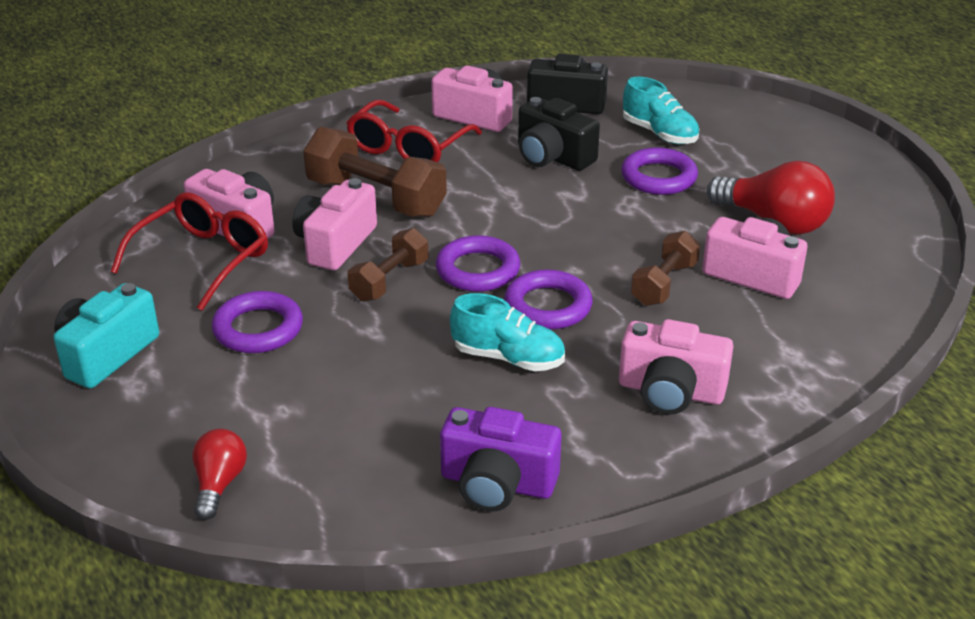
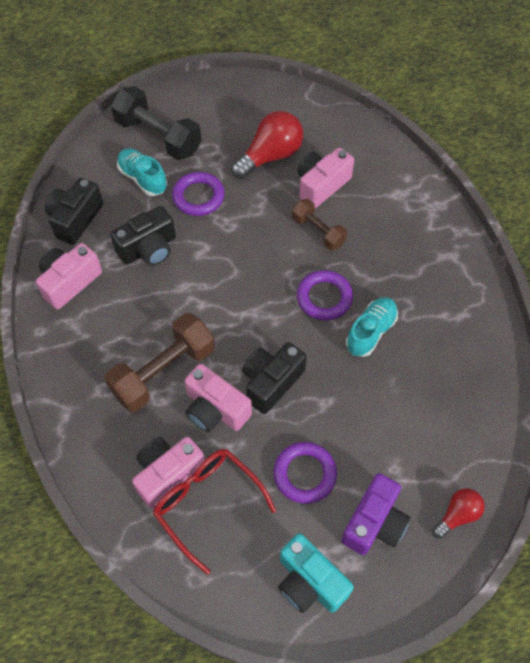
camera: 75 degrees left, 25 degrees up
red light bulb [192,429,247,520] -> red light bulb turned 120 degrees clockwise [432,488,485,539]
red glasses [346,100,482,162] -> none
brown dumbbell [348,228,428,302] -> black camera [242,342,307,414]
purple ring [436,235,521,292] -> none
purple camera [440,407,562,512] -> purple camera moved to [341,473,410,555]
pink camera [619,319,734,414] -> none
turquoise shoe [623,77,699,144] -> turquoise shoe turned 105 degrees counterclockwise [117,148,167,196]
none -> black dumbbell [111,86,202,160]

